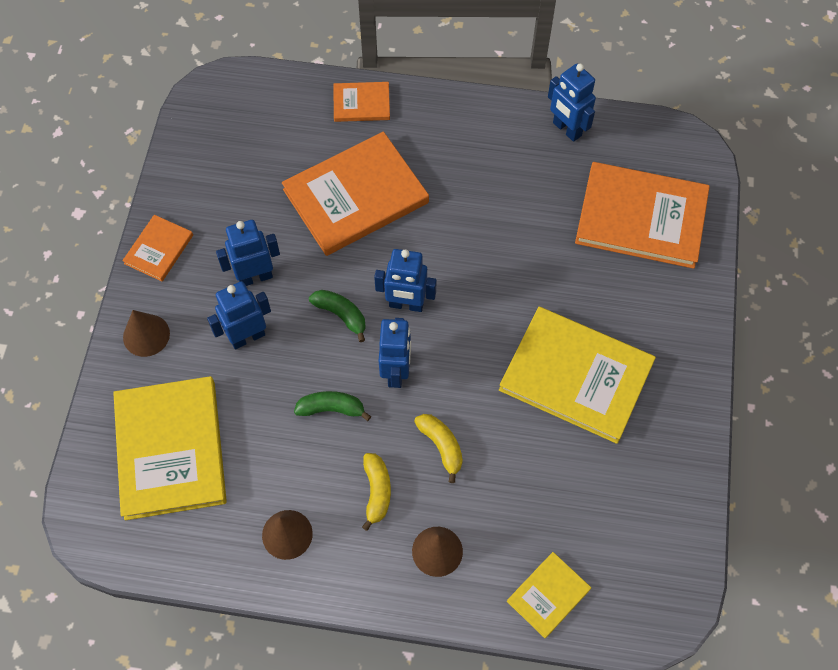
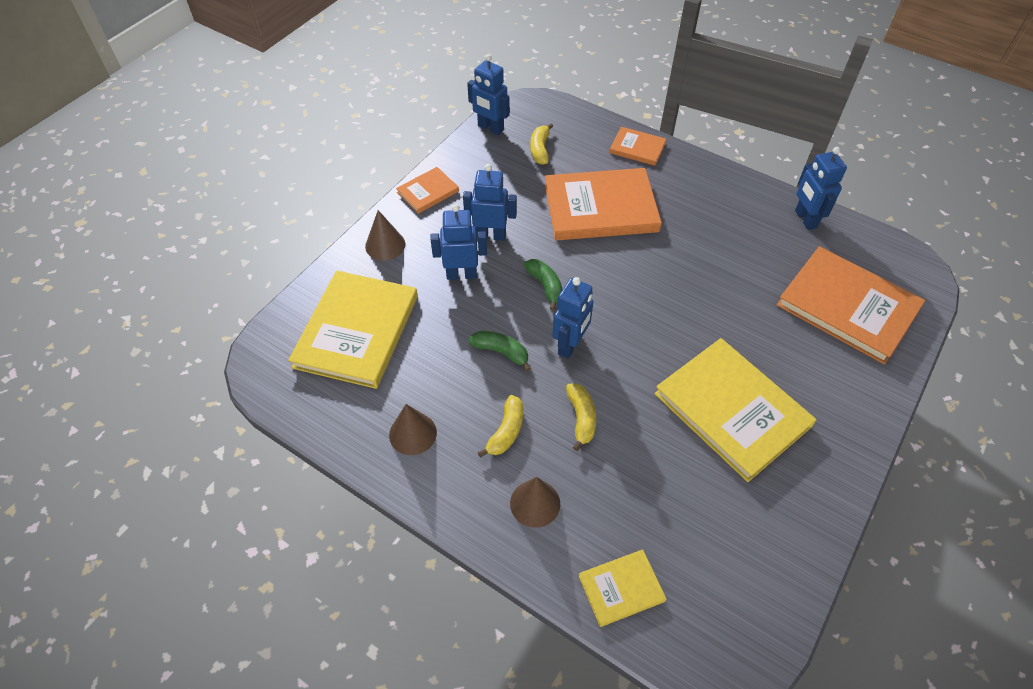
camera: 25 degrees right, 10 degrees down
blue robot [374,249,437,312] -> blue robot moved to [467,54,510,135]
none -> yellow banana [530,123,553,165]

